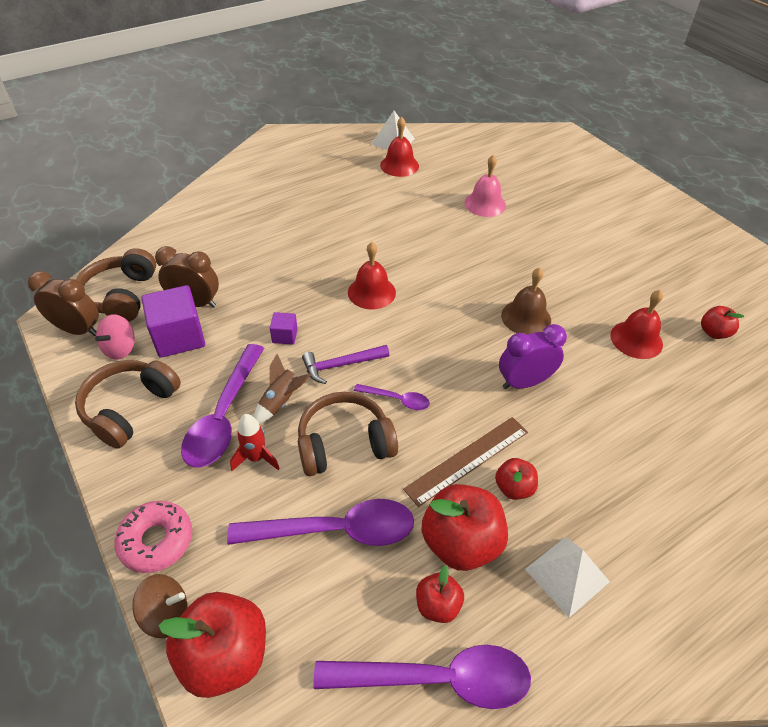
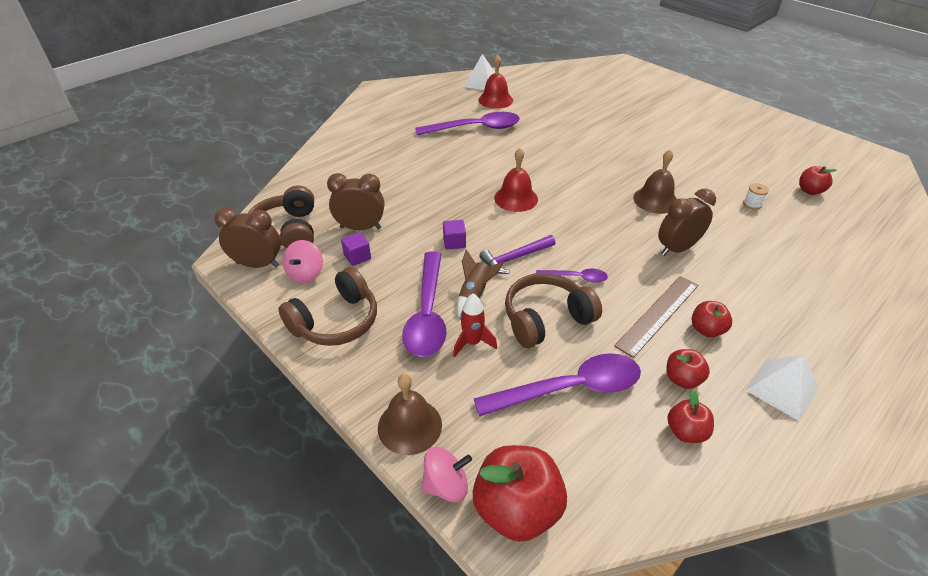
camera: 10 degrees left, 5 degrees down
brown headphones [75,360,181,449] -> brown headphones turned 150 degrees counterclockwise [278,267,377,346]
pink donut [114,501,192,573] -> brown bell [378,374,442,455]
brown spinning top [132,574,187,638] -> pink spinning top [421,447,472,503]
purple cube [142,285,205,358] -> purple cube [341,232,371,266], size x0.49
purple spoon [313,645,531,709] -> purple spoon moved to [415,112,520,135]
red apple [421,484,508,571] -> red apple [666,349,710,389], size x0.54
pink bell [464,155,506,217] -> none
purple clock [499,324,567,389] -> brown clock [658,189,716,256]
red bell [610,290,663,359] -> white spool [743,183,769,209]

